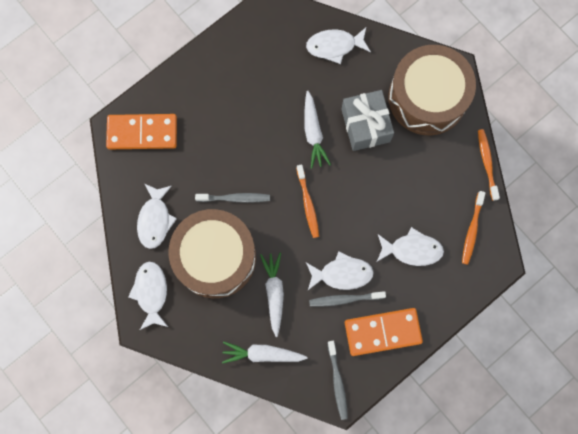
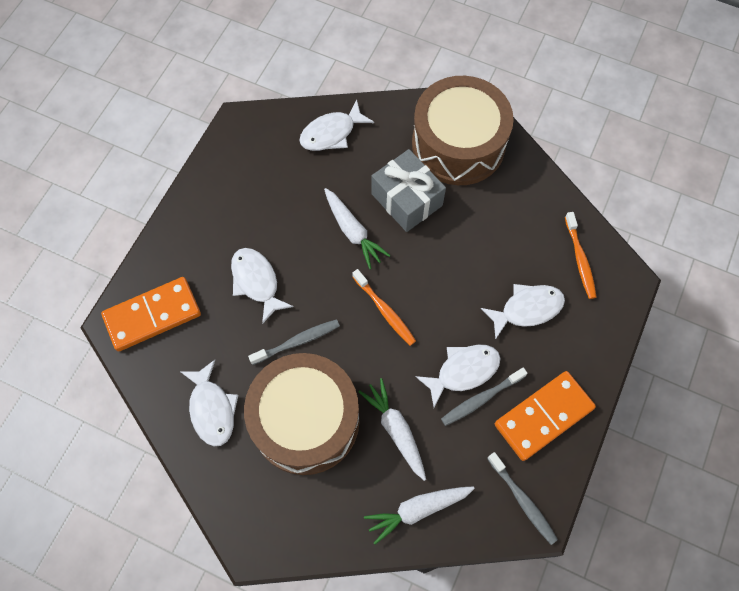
camera: 25 degrees left, 10 degrees down
white fish [128,262,168,330] -> white fish moved to [231,248,294,324]
orange toothbrush [478,129,500,201] -> none

